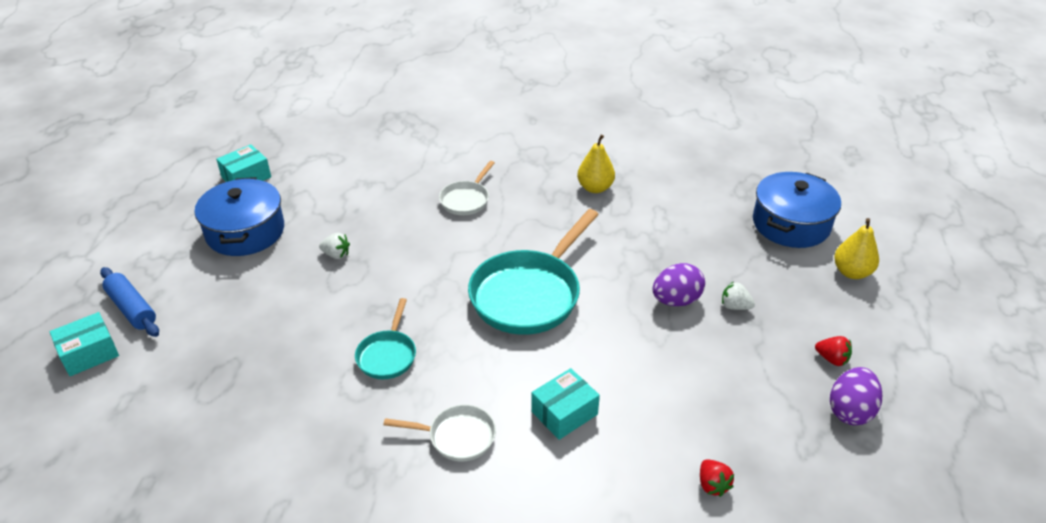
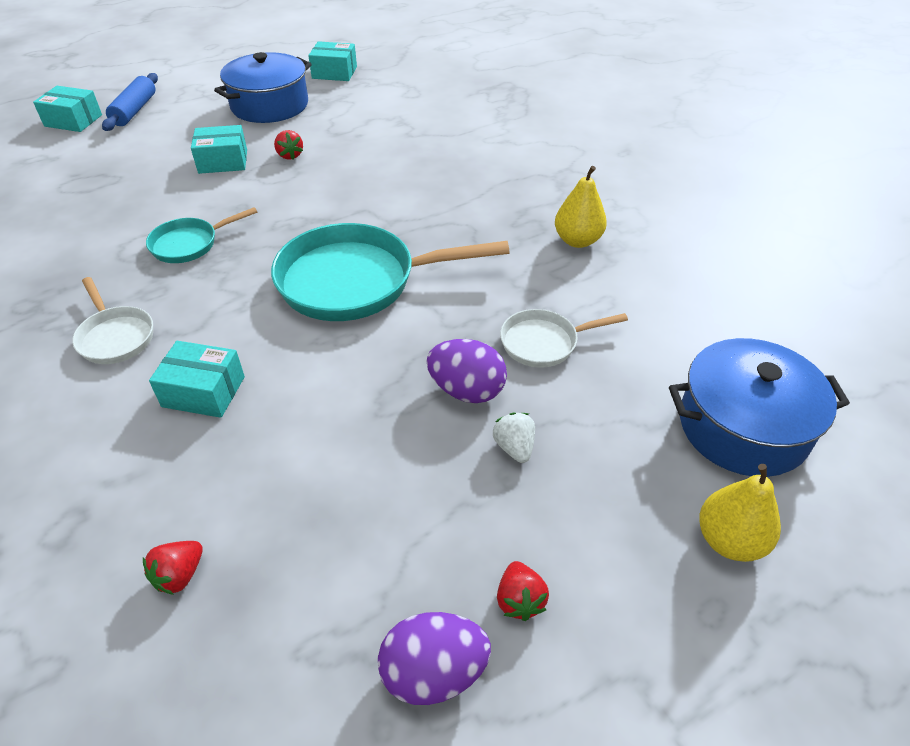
camera: 50 degrees right, 5 degrees up
white strawberry [319,233,350,259] -> red strawberry [274,130,303,160]
white pan [439,161,495,215] -> white pan moved to [500,309,628,368]
none -> turquoise box [191,125,247,174]

